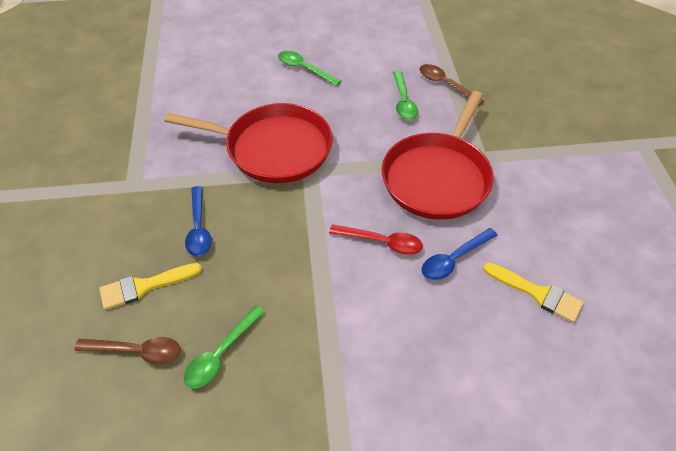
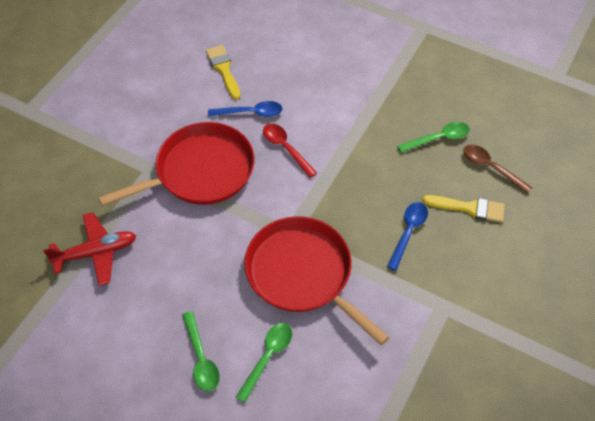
camera: 145 degrees left, 5 degrees up
green spoon [393,71,418,120] -> green spoon moved to [236,323,292,403]
brown spoon [419,64,484,106] -> red plane [43,212,136,286]

